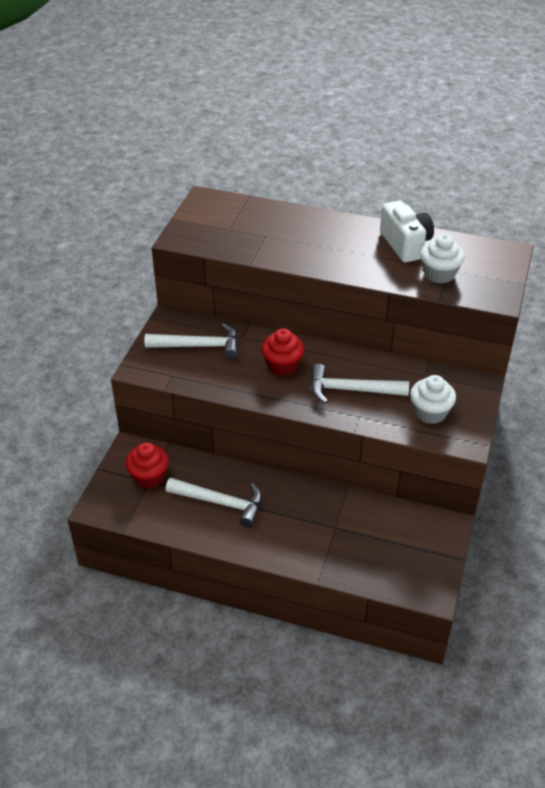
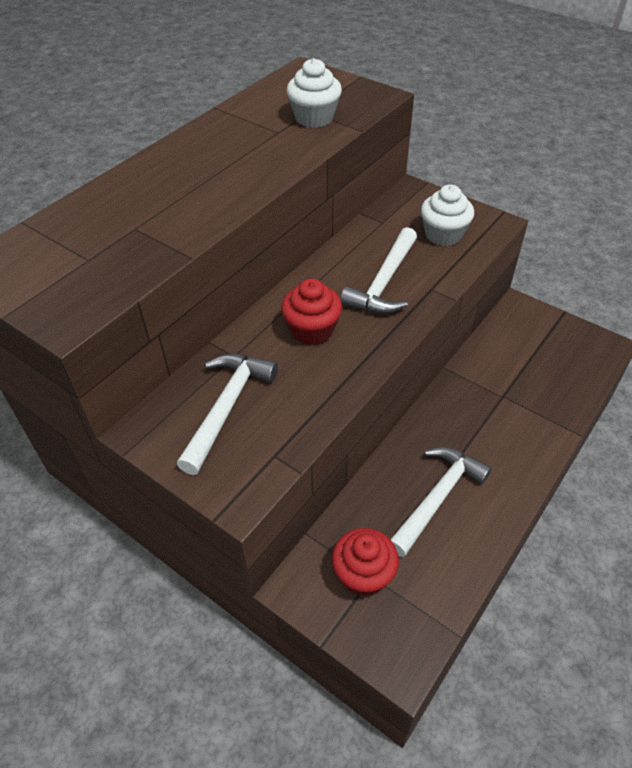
camera: 70 degrees left, 5 degrees up
white camera [380,200,434,262] -> none

